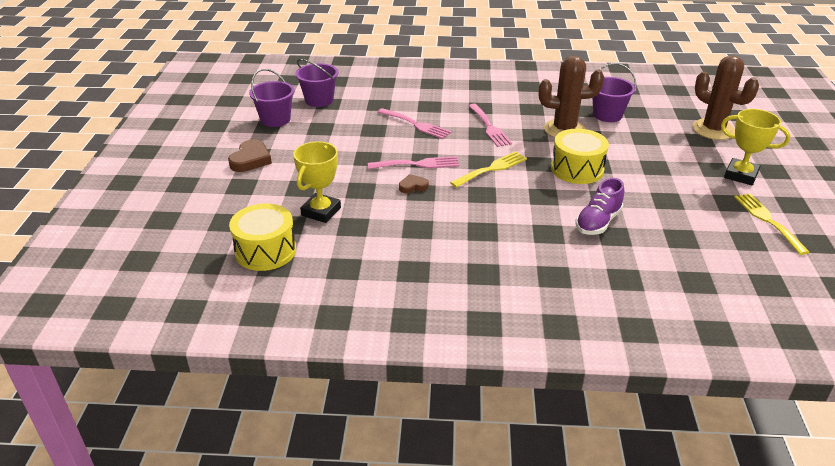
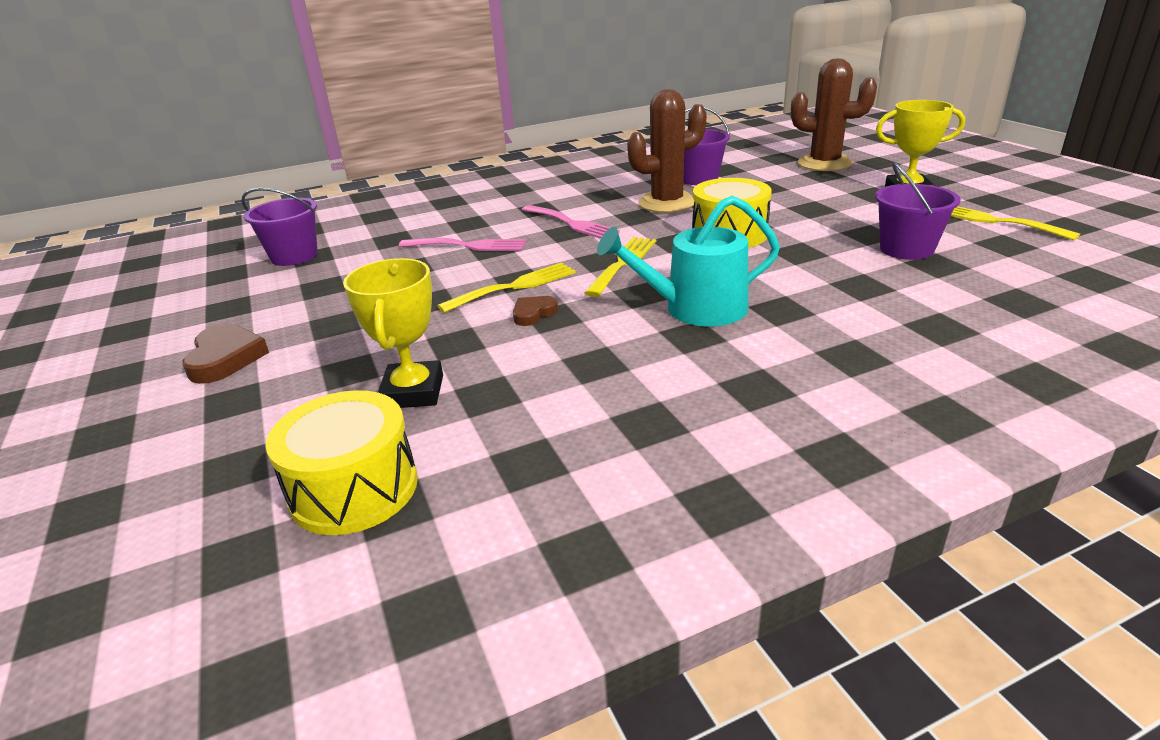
camera: 25 degrees left, 5 degrees down
purple bucket [249,69,295,127] -> purple bucket moved to [875,162,961,260]
pink fork [368,156,459,169] -> yellow fork [437,262,576,313]
purple shoe [576,178,624,235] -> none
none -> turquoise watering can [597,195,780,326]

